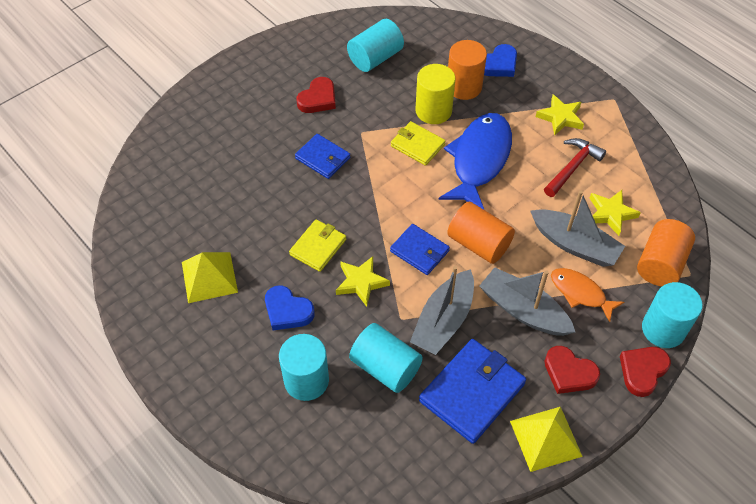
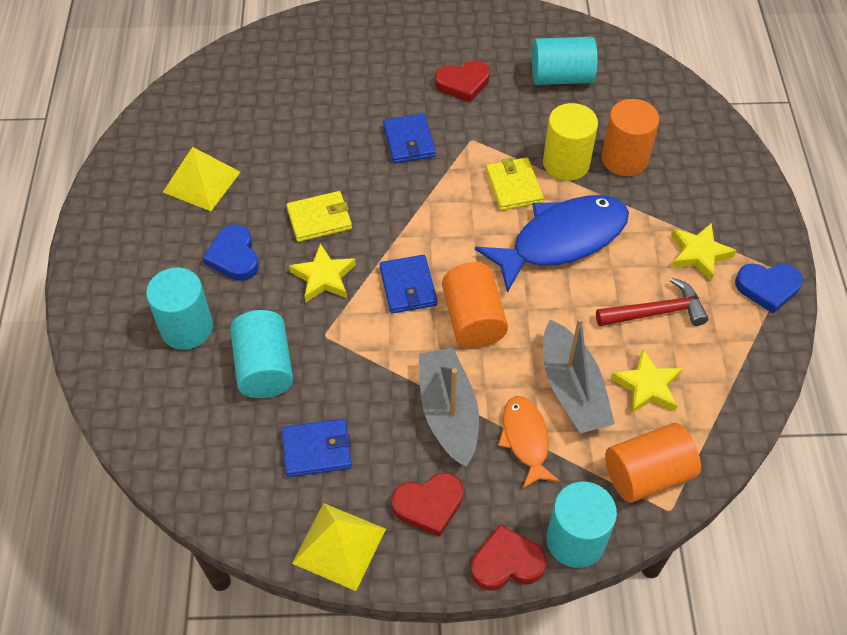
camera: 40 degrees right, 0 degrees up
grey boat [410,266,474,355] -> none
blue wallet [419,339,526,444] -> blue wallet [282,419,352,477], size x0.61
blue heart [484,44,517,77] -> blue heart moved to [735,263,803,313]
red heart [545,346,600,394] -> red heart turned 90 degrees counterclockwise [392,473,464,537]

